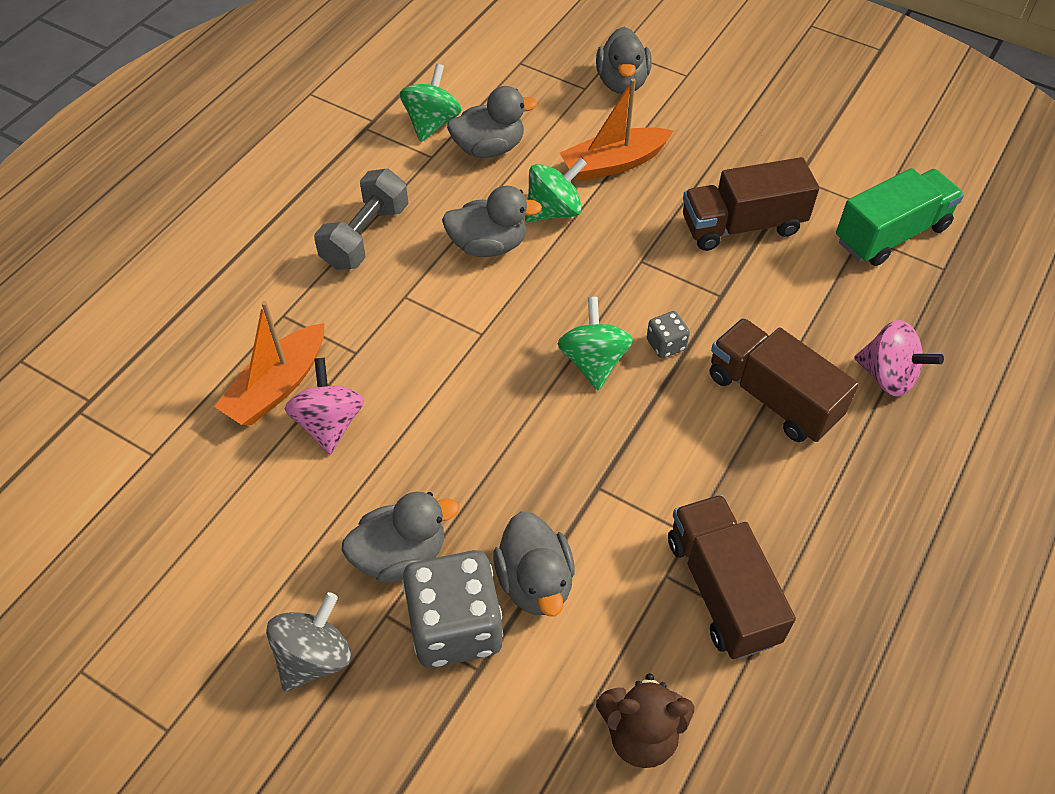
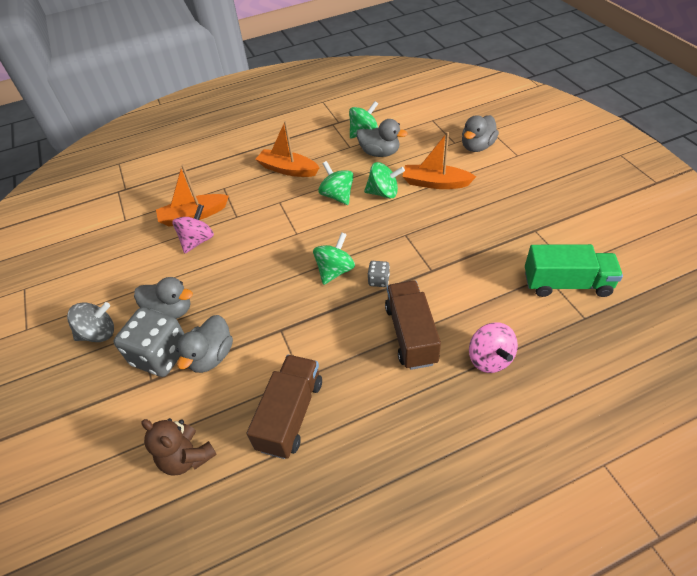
camera: 40 degrees right, 5 degrees down
grey dumbbell [314,169,408,270] -> orange boat [255,121,320,177]
grey duck [442,186,542,257] -> green spinning top [318,161,354,205]
brown truck [683,157,819,251] -> none

